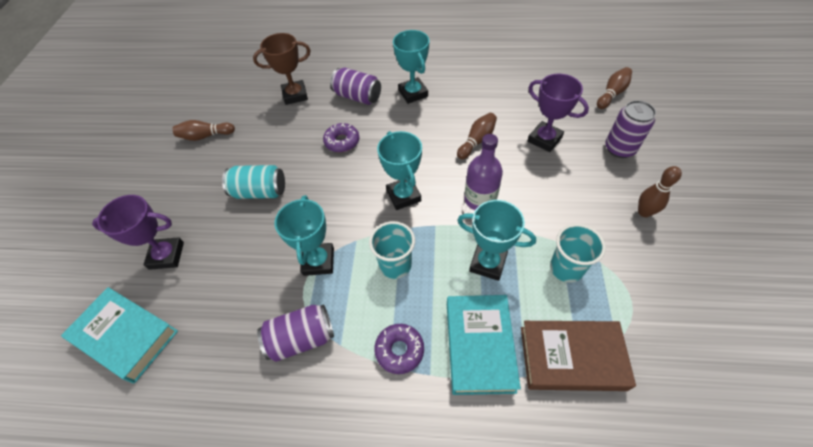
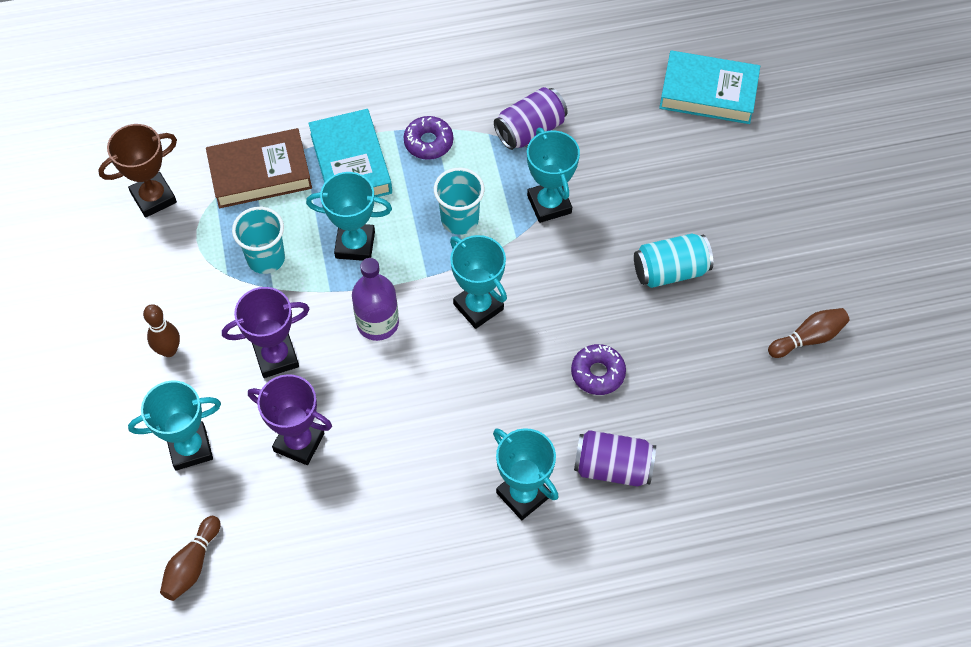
camera: 160 degrees right, 5 degrees up
purple trophy [92,195,184,270] -> purple trophy moved to [222,287,309,378]
brown trophy [253,33,311,105] -> brown trophy moved to [98,124,177,218]
brown bowling pin [457,113,497,159] -> none
purple can [605,100,656,158] -> turquoise trophy [128,381,221,471]

